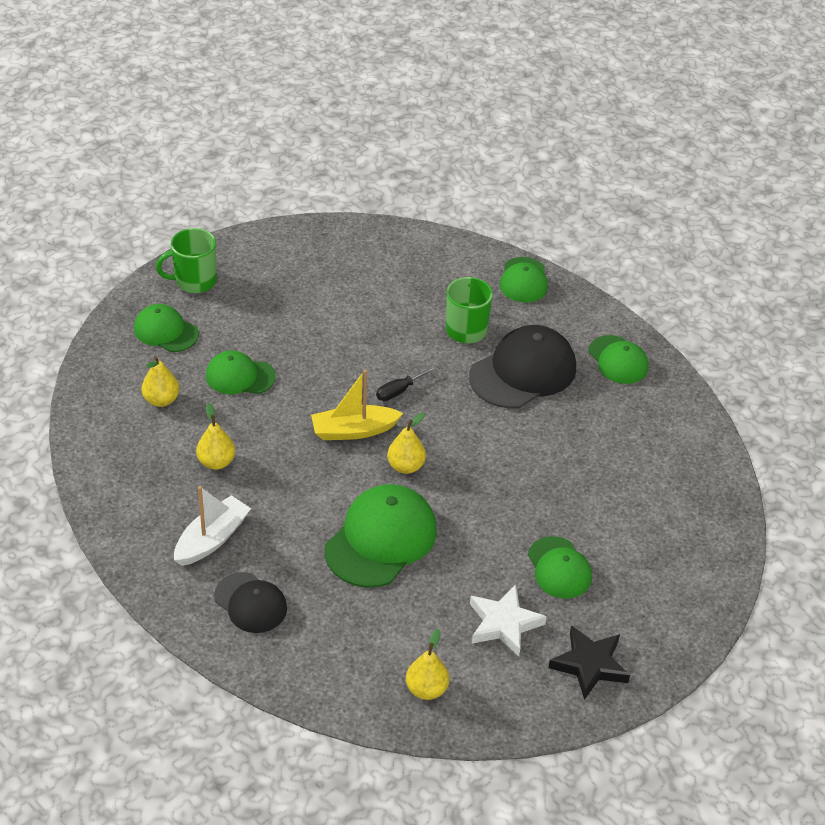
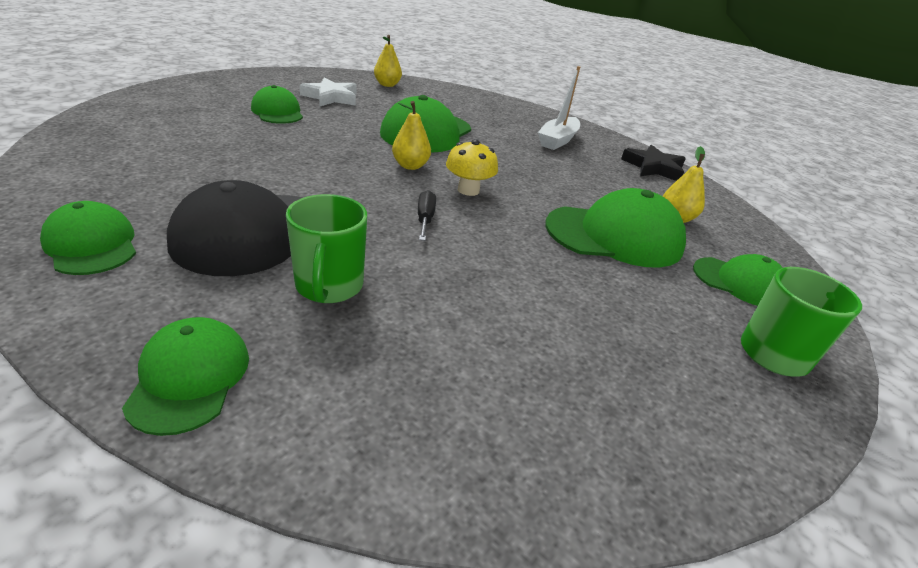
camera: 170 degrees right, 10 degrees down
yellow pear [196,403,235,470] -> none
green cap [206,351,276,394] -> green cap [546,188,686,268], size x1.67
black cap [214,572,287,633] -> none
yellow boat [311,369,403,440] -> yellow mushroom [446,139,498,196]
black screwdriver [376,366,436,401] -> black screwdriver turned 45 degrees counterclockwise [418,190,436,241]
black star [548,625,630,700] -> black star moved to [621,145,686,181]

